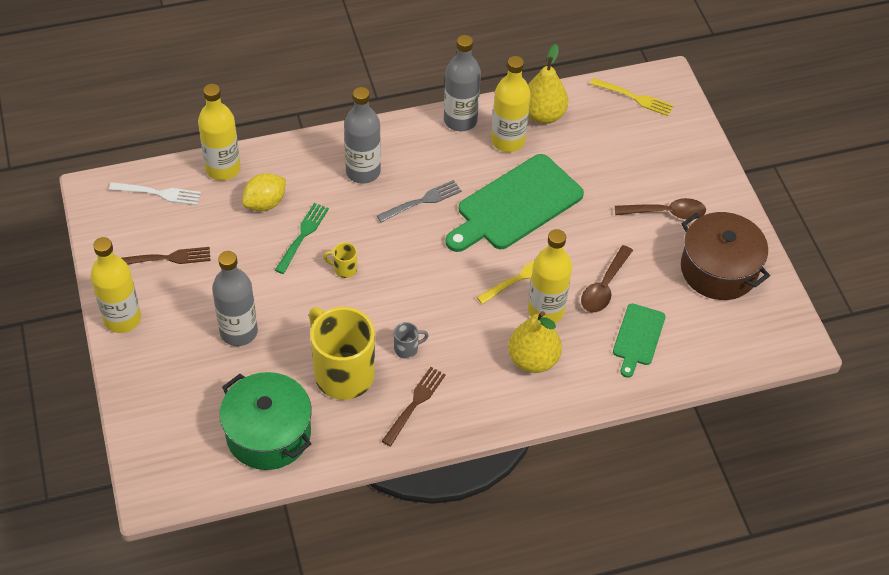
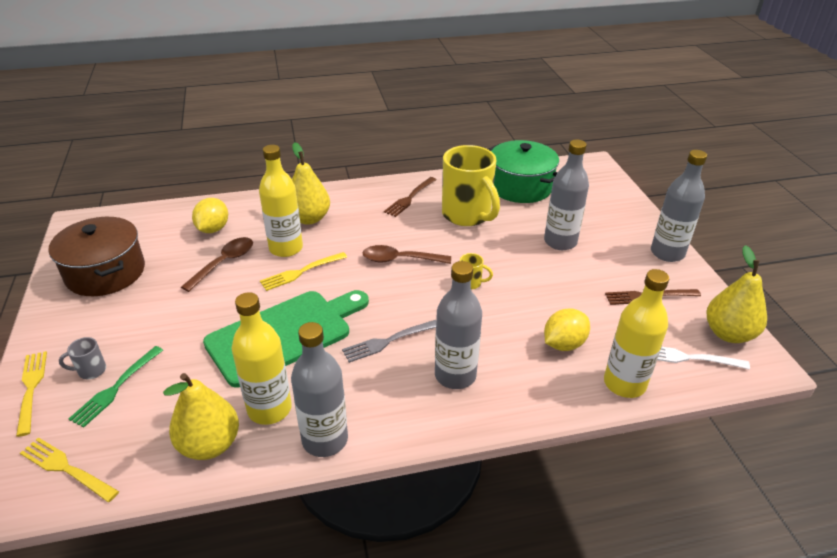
camera: 175 degrees left, 15 degrees down
yellow bottle [91,237,141,333] -> grey bottle [651,150,707,262]
green fork [275,203,329,274] -> green fork moved to [69,346,163,428]
grey mug [394,322,429,359] -> grey mug moved to [59,337,106,379]
green cutting board [613,304,666,378] -> yellow lemon [192,198,228,233]
brown spoon [615,198,706,220] -> brown spoon moved to [363,245,451,264]
none -> yellow fork [16,351,47,437]
none -> yellow pear [706,245,767,343]

